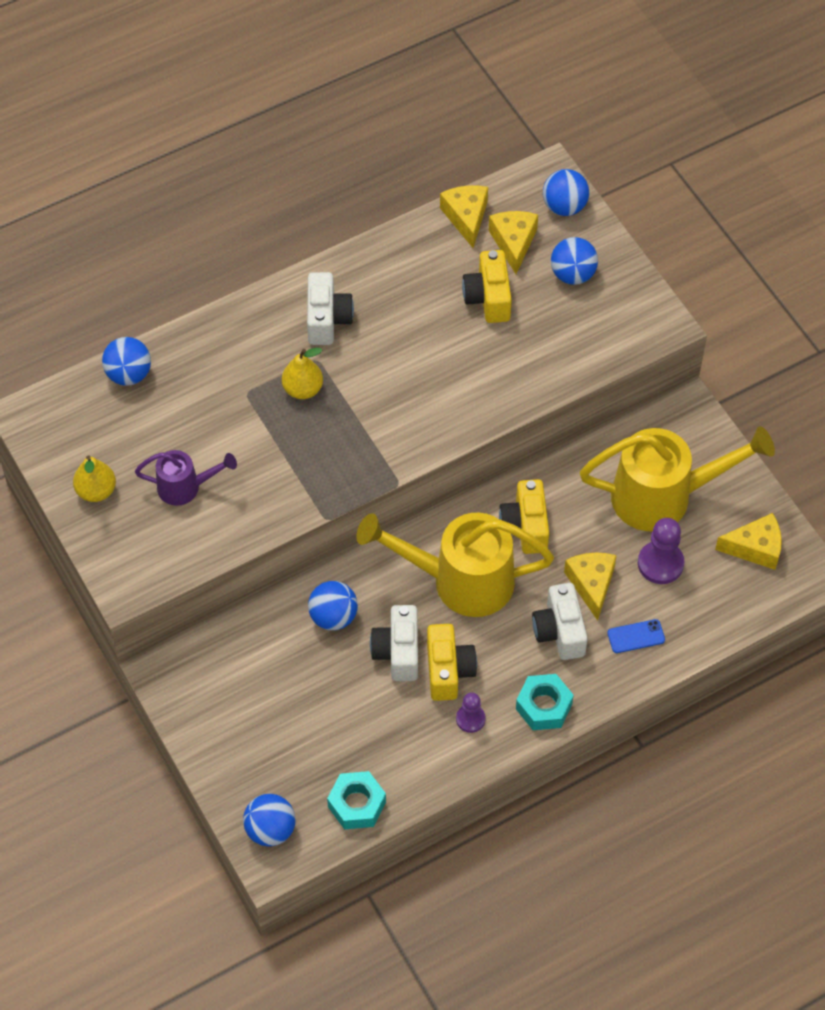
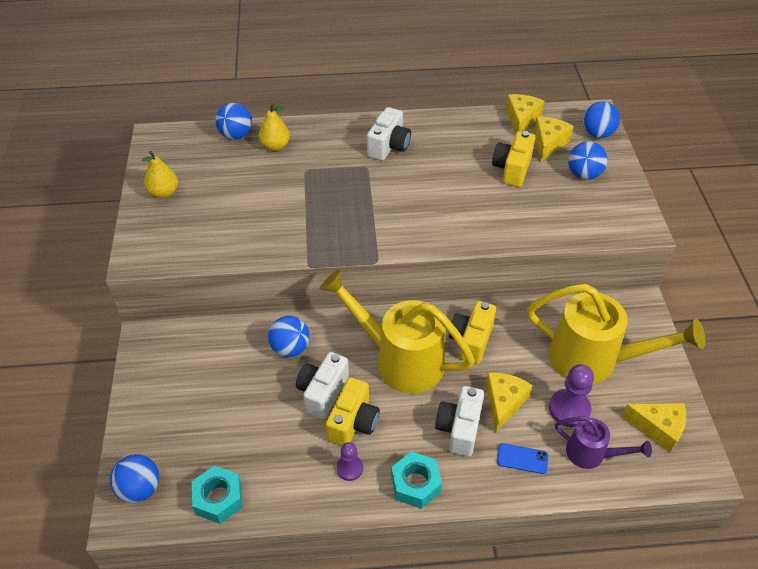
camera: 25 degrees right, 10 degrees down
purple watering can [135,450,237,506] -> purple watering can moved to [555,416,652,469]
yellow pear [282,348,323,399] -> yellow pear moved to [259,103,290,151]

